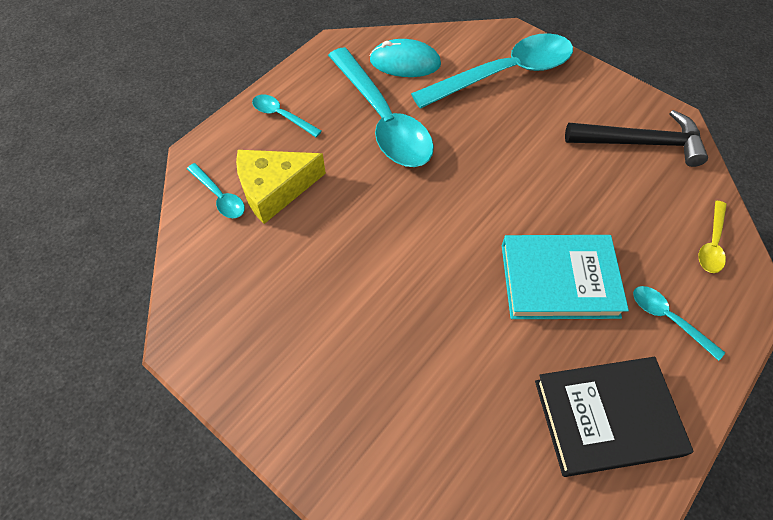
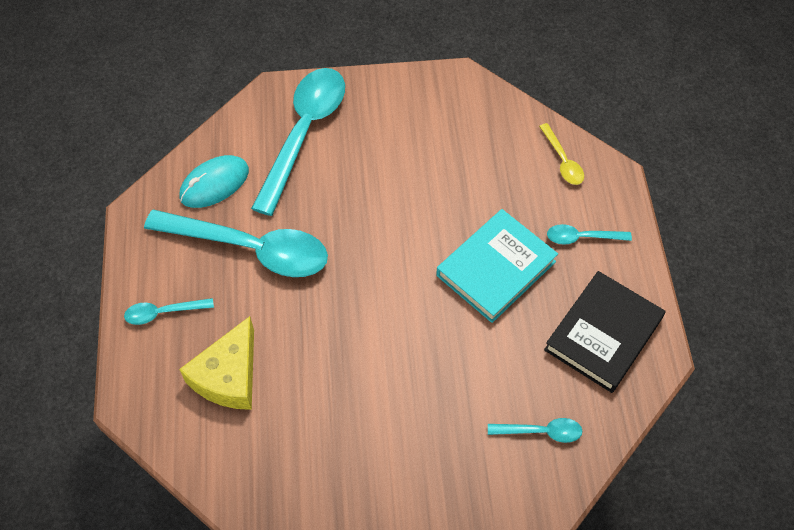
camera: 45 degrees left, 0 degrees up
turquoise spoon [187,163,245,218] -> turquoise spoon moved to [488,418,582,443]
black hammer [565,110,708,167] -> none

